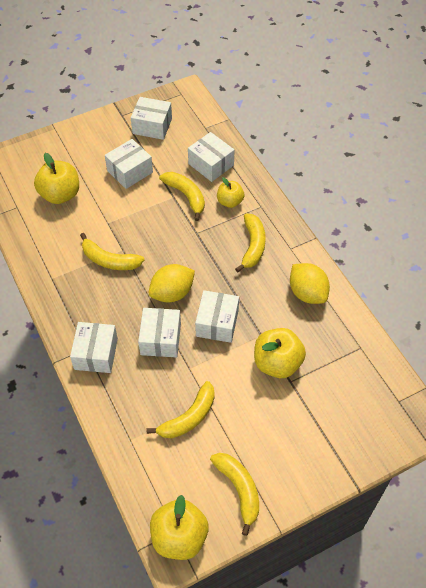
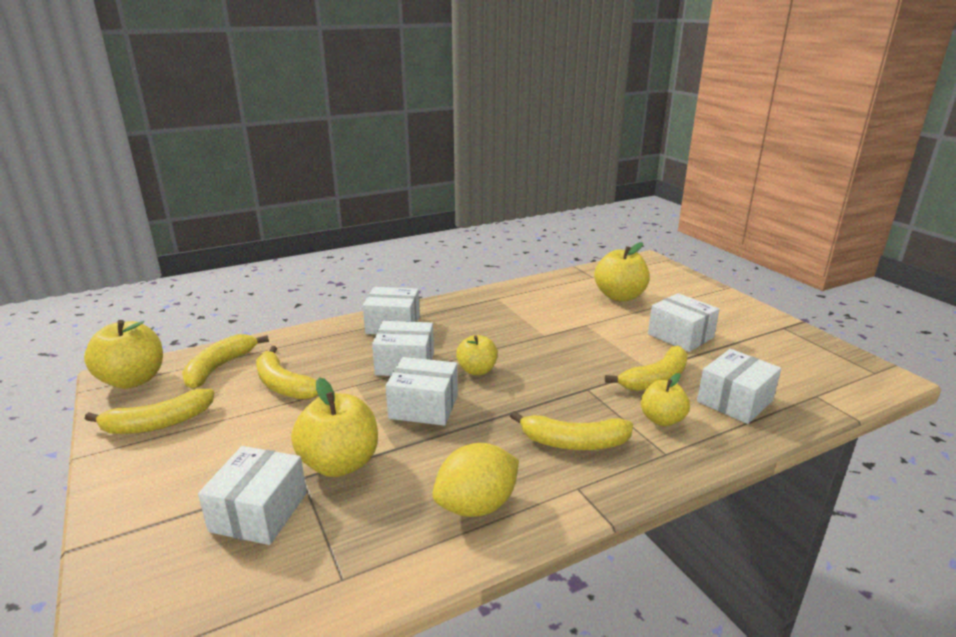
camera: 90 degrees right, 30 degrees down
yellow banana [80,233,144,270] -> yellow banana moved to [182,334,269,389]
white box [131,97,172,140] -> white box moved to [198,446,307,545]
yellow lemon [149,264,195,303] -> yellow apple [456,335,498,375]

